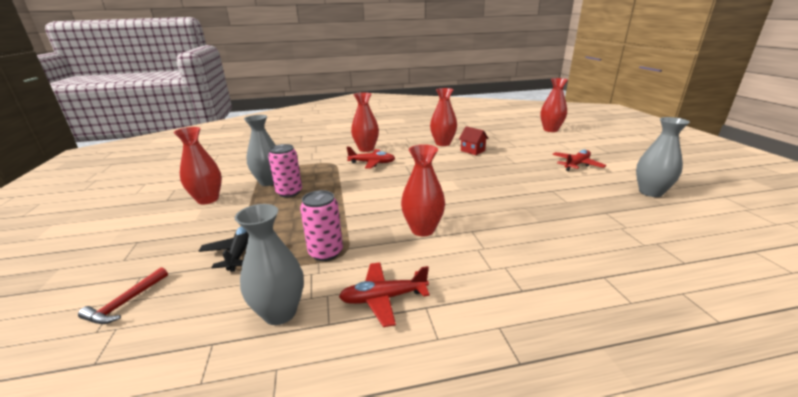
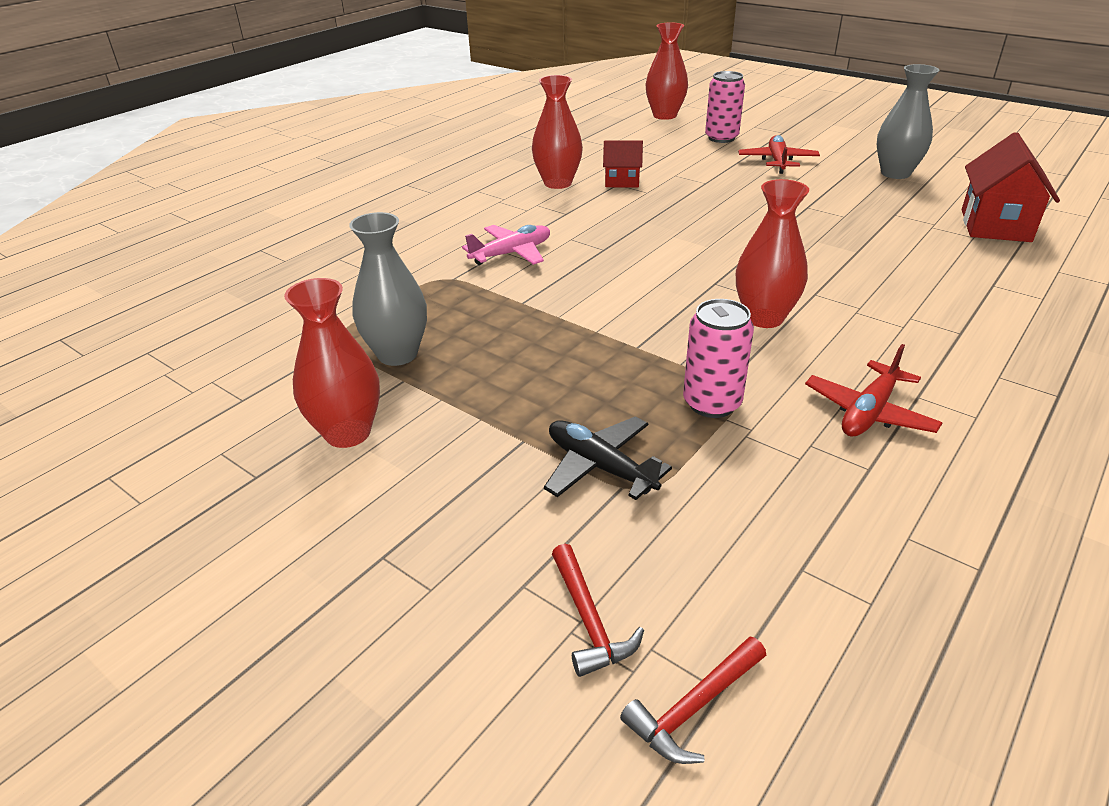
camera: 40 degrees left, 10 degrees up
grey vase [235,204,304,325] -> none
pink can [268,144,302,197] -> pink can moved to [705,71,745,143]
red plane [347,147,395,169] -> pink plane [462,225,550,265]
red vase [351,92,379,152] -> none
none -> red hammer [620,636,766,764]
none -> red house [962,132,1060,242]

